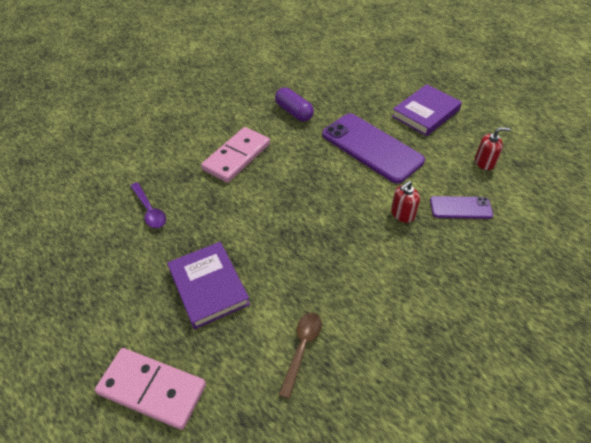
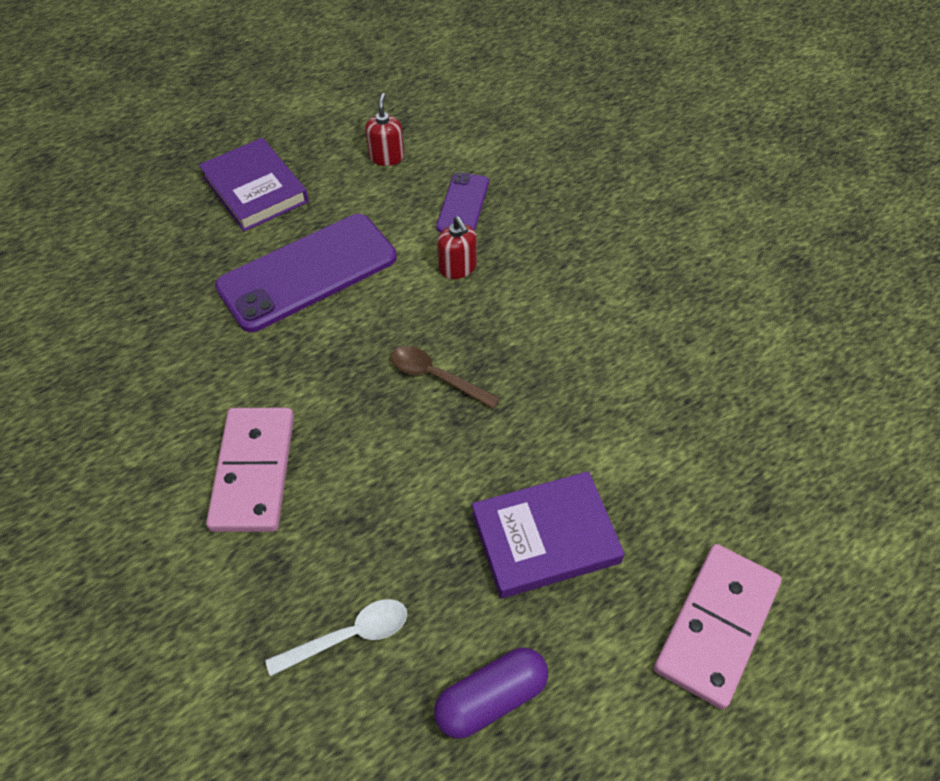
camera: 80 degrees left, 5 degrees up
purple spoon [131,182,166,228] -> white spoon [265,599,407,676]
pink domino [201,127,270,183] -> pink domino turned 45 degrees clockwise [206,408,294,532]
purple capsule [275,87,314,121] -> purple capsule moved to [434,648,548,739]
brown spoon [279,313,322,399] -> brown spoon moved to [391,346,500,409]

